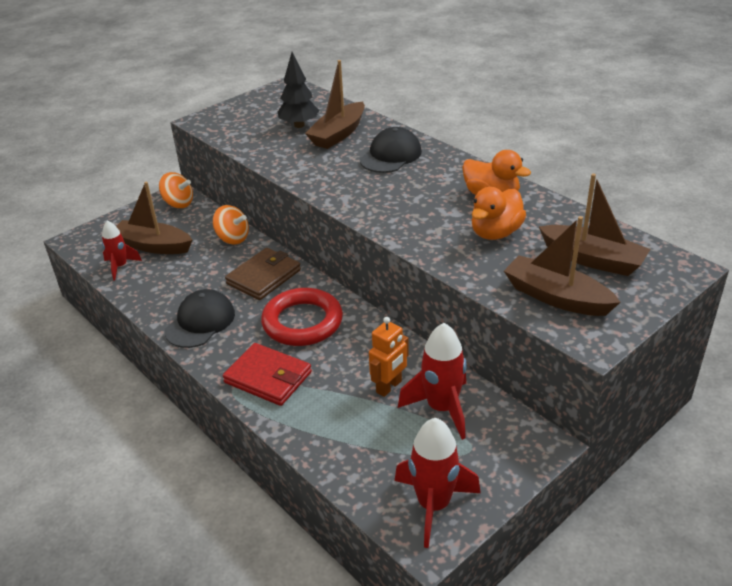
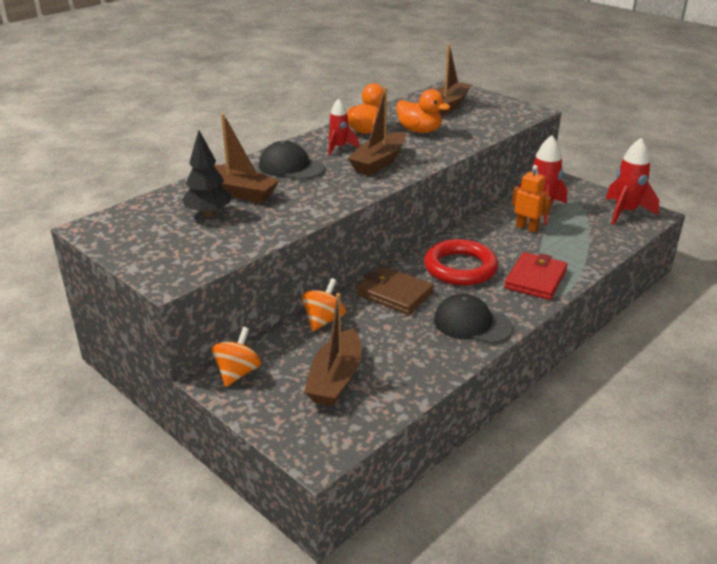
camera: 95 degrees left, 5 degrees down
red rocket [102,221,142,280] -> red rocket moved to [328,98,359,156]
brown boat [504,216,621,316] -> brown boat moved to [348,87,406,175]

